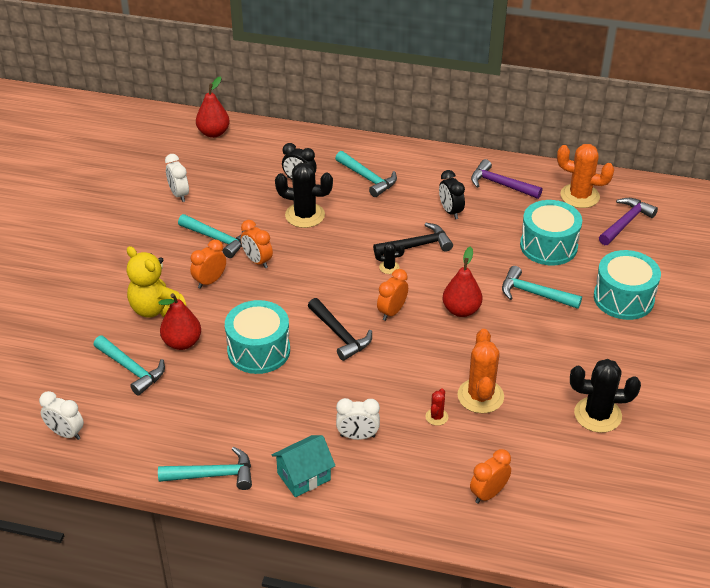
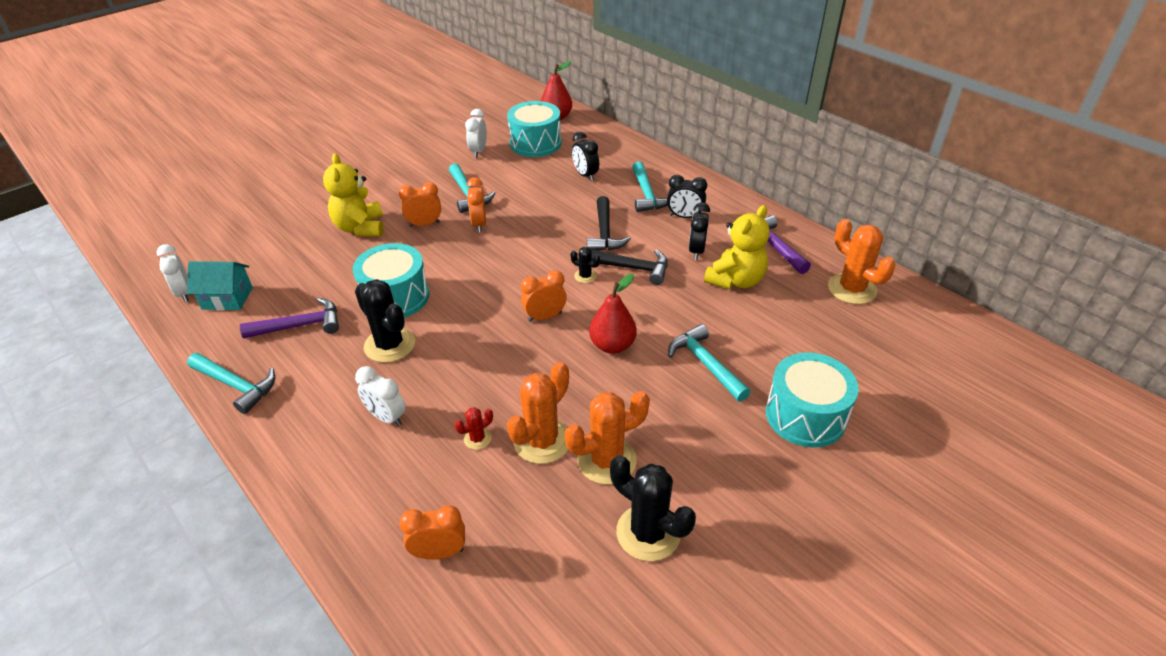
camera: 35 degrees right, 0 degrees up
turquoise hammer [94,336,165,396] -> none
red pear [158,293,201,350] -> none
turquoise house [272,435,335,497] -> turquoise house moved to [187,261,253,310]
black cactus [275,163,333,228] -> black cactus moved to [355,279,415,363]
black hammer [308,298,372,361] -> black hammer moved to [587,196,631,251]
turquoise drum [520,200,582,265] -> turquoise drum moved to [507,101,561,157]
purple hammer [599,198,658,245] -> purple hammer moved to [240,298,339,339]
none -> orange cactus [564,391,650,485]
none -> black clock [667,175,707,218]
none -> yellow teddy bear [704,205,770,289]

